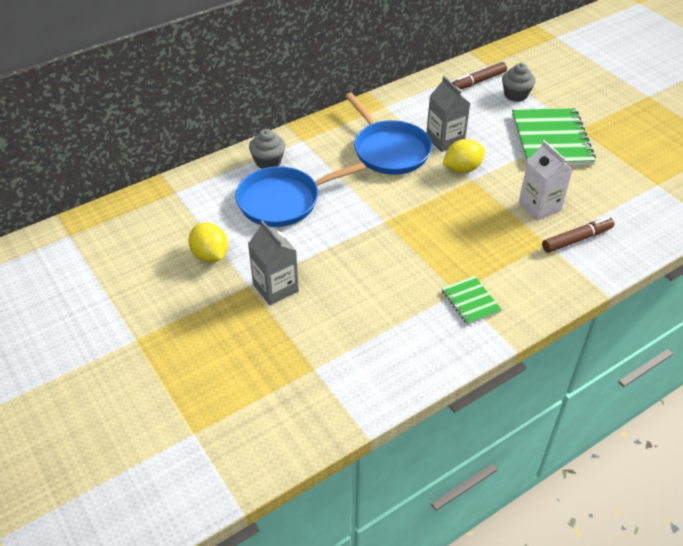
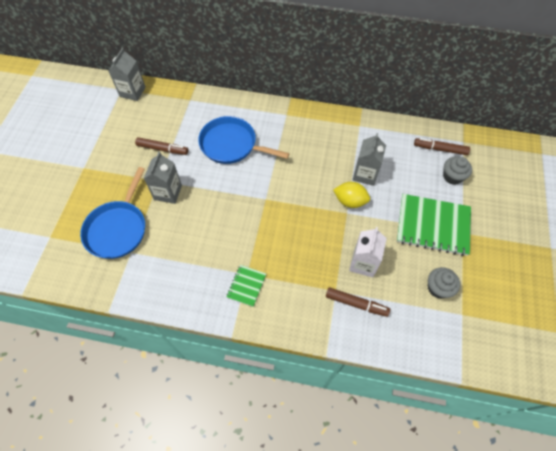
camera: 45 degrees right, 15 degrees up
yellow lemon [189,222,228,263] -> brown marker [135,137,188,155]
grey cupcake [249,129,285,169] -> grey cupcake moved to [428,267,460,299]
blue pan [345,93,432,175] -> blue pan moved to [80,167,145,259]
green notebook [512,108,596,165] -> green notebook turned 60 degrees clockwise [397,194,471,256]
none -> grey carton [108,48,146,101]

